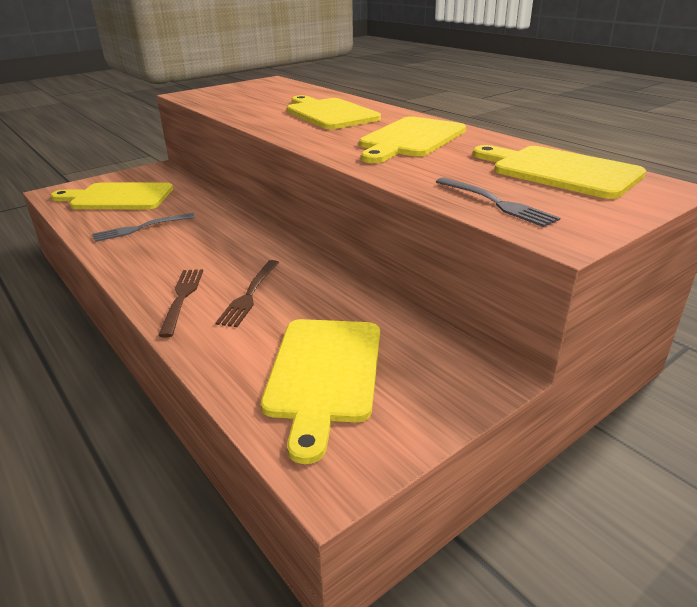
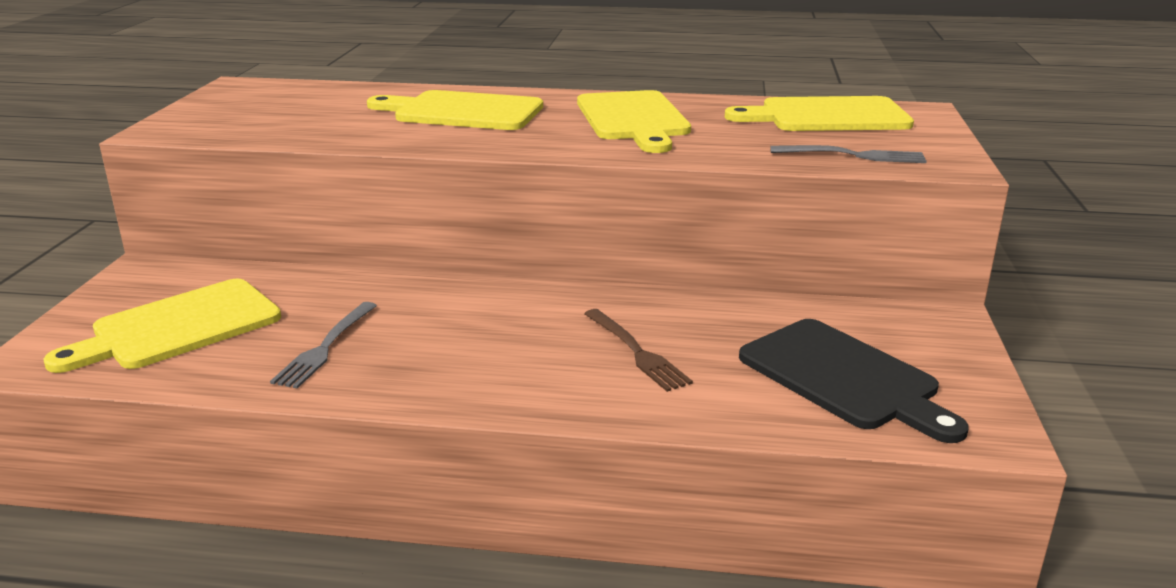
camera: 45 degrees left, 5 degrees down
brown fork [158,269,203,338] -> none
yellow cutting board [261,319,380,464] -> black cutting board [739,319,969,443]

